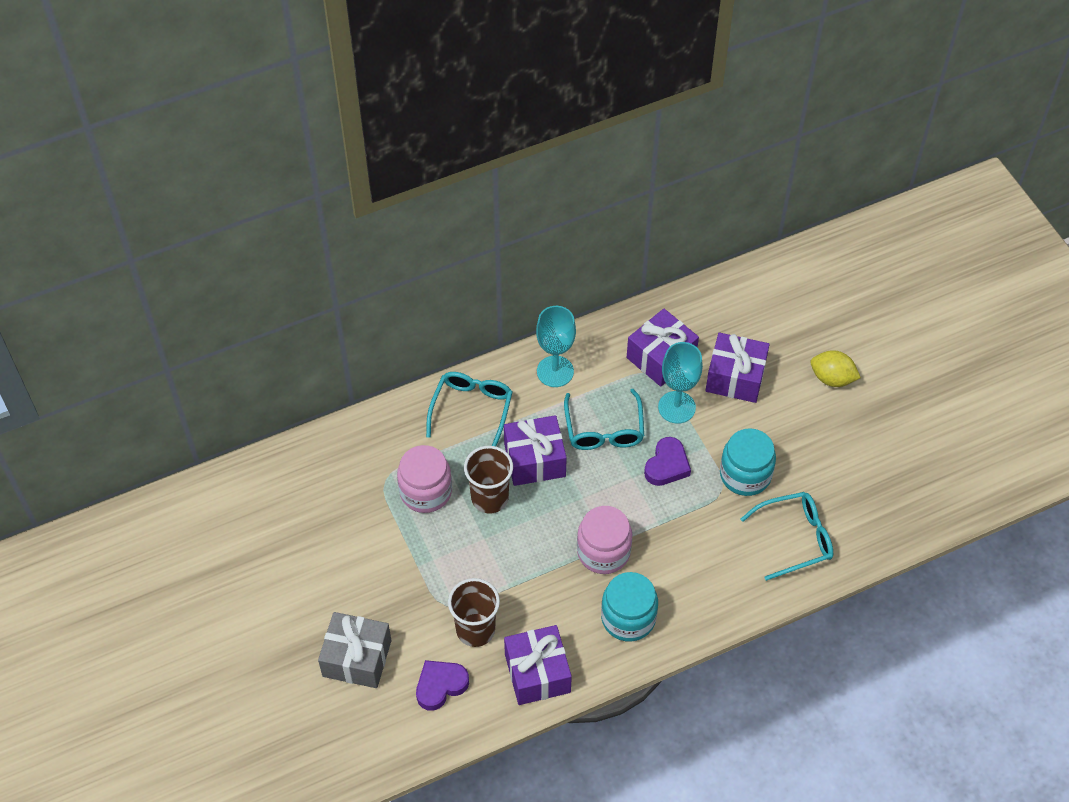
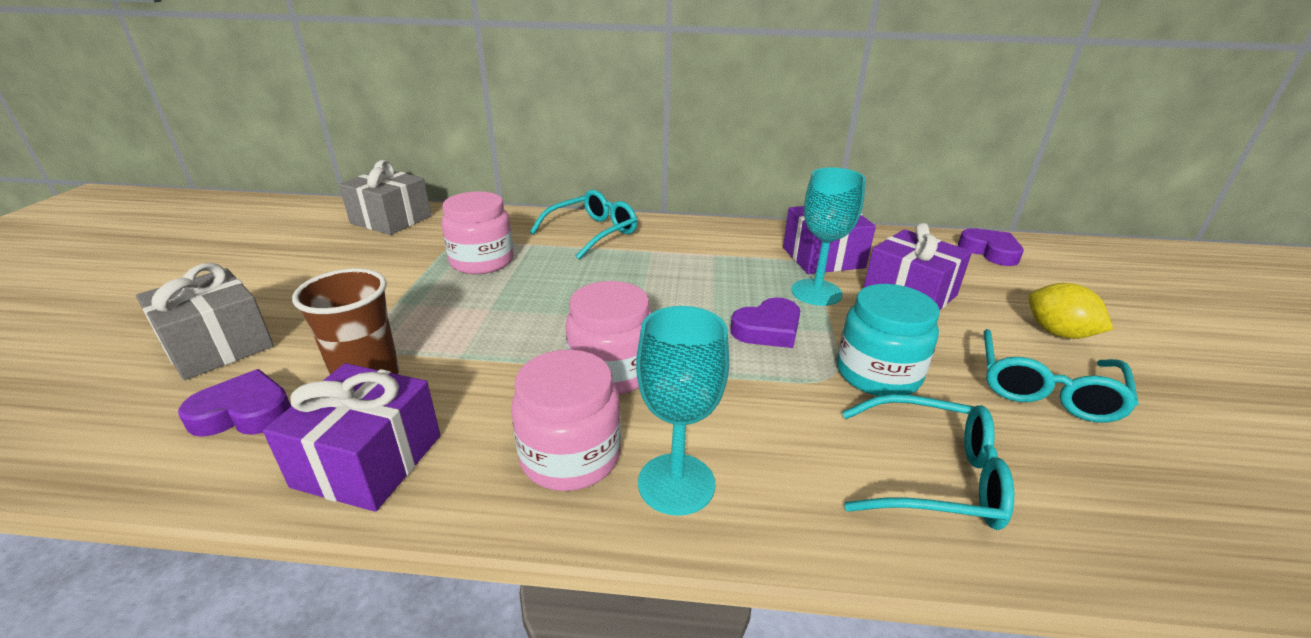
camera: 30 degrees right, 25 degrees down
brown cup [464,446,513,513] -> none
purple gift [504,415,567,486] -> none
turquoise goblet [536,306,576,387] -> turquoise goblet moved to [636,306,729,516]
turquoise glasses [564,389,644,450] -> turquoise glasses moved to [984,329,1139,423]
turquoise jar [601,572,658,642] -> pink jar [511,350,621,491]
none -> grey gift [339,160,431,235]
none -> purple heart [958,228,1024,266]

